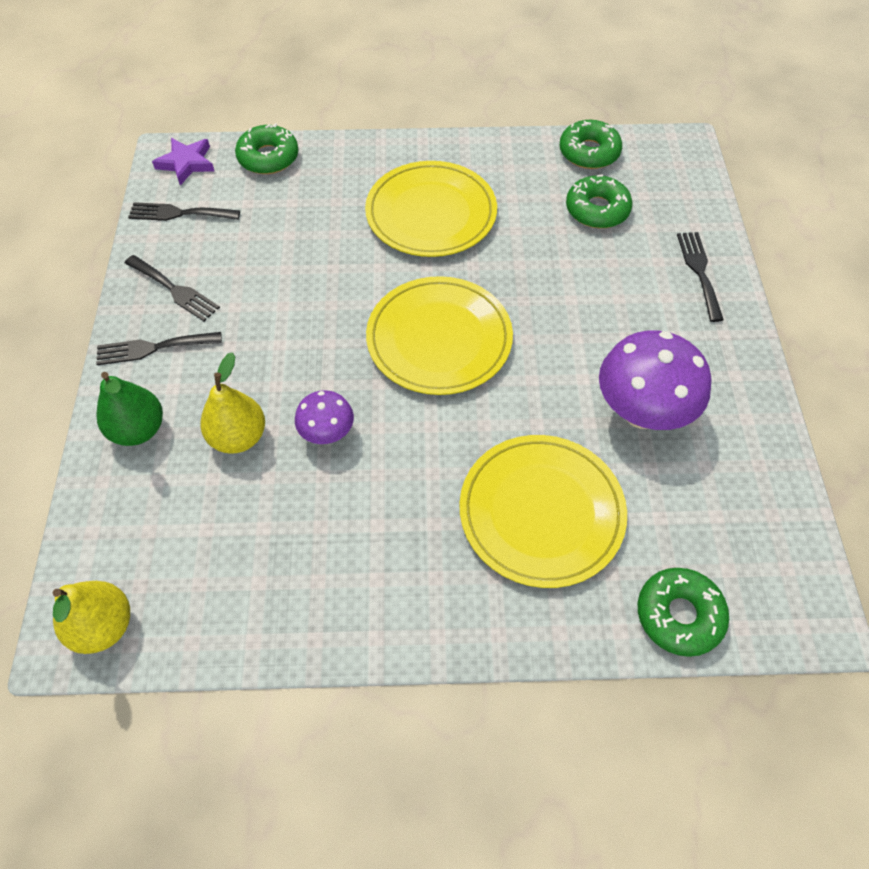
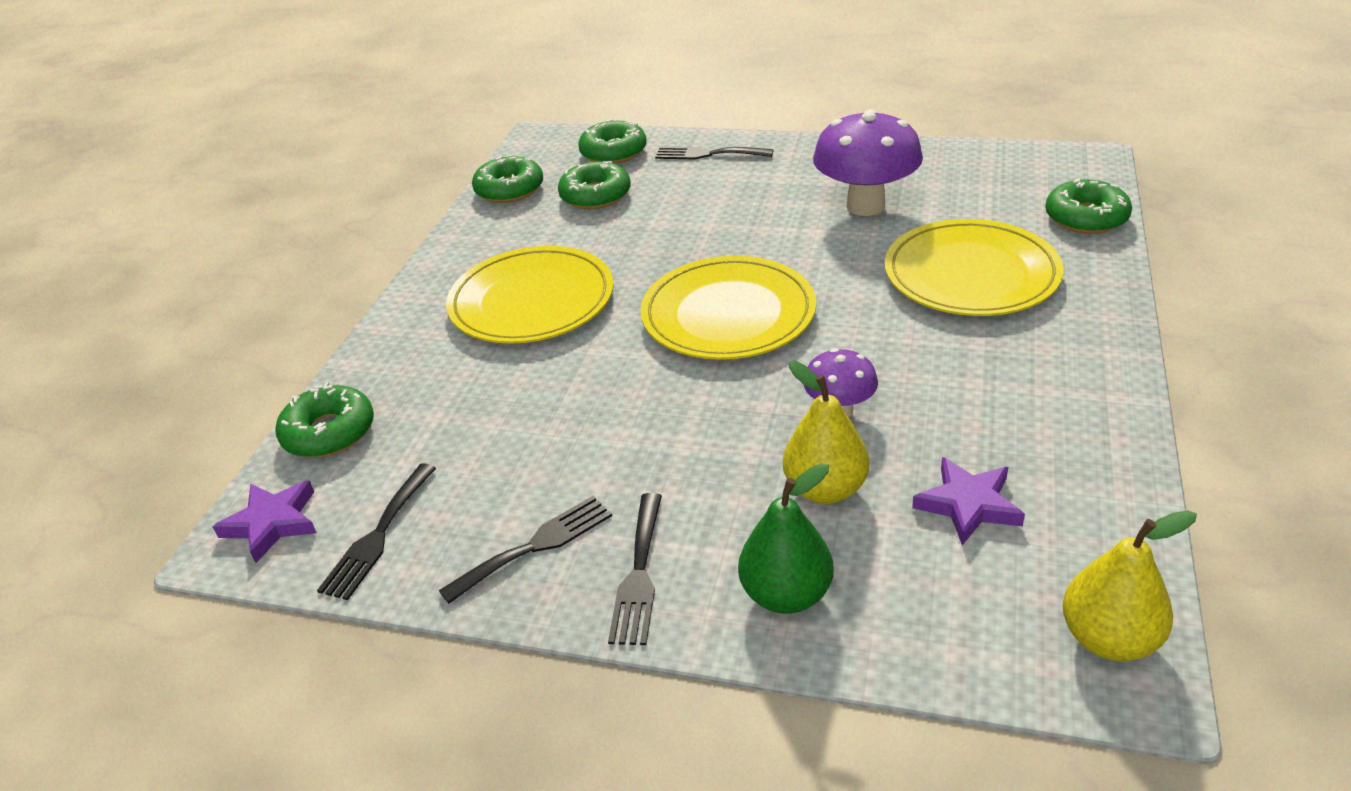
camera: 70 degrees left, 20 degrees down
none -> green donut [578,119,647,164]
none -> purple star [912,457,1025,545]

